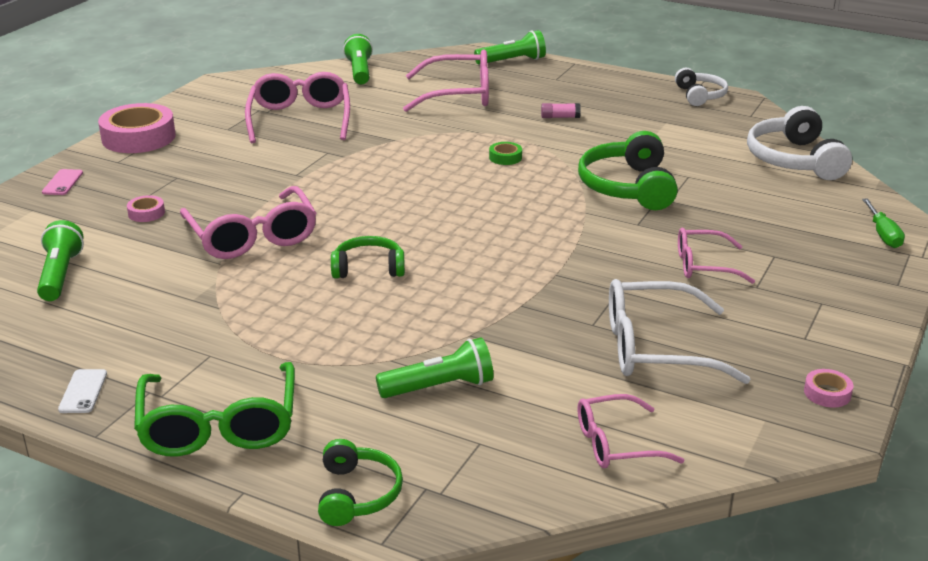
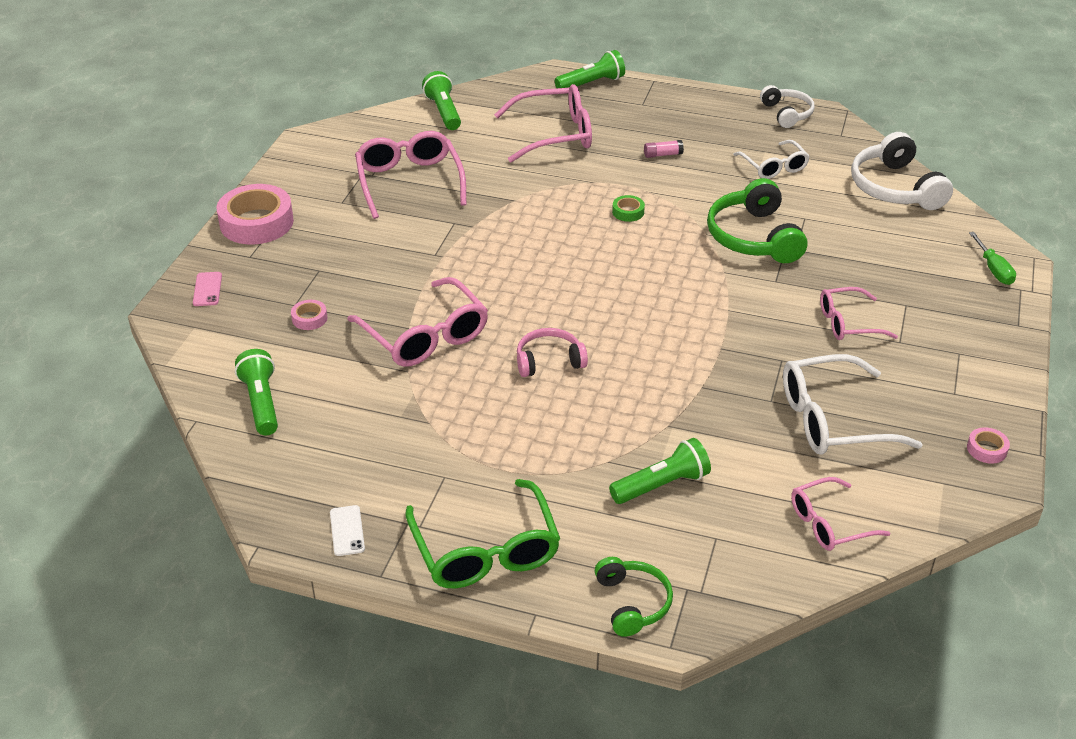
camera: 10 degrees left, 10 degrees up
green headphones [331,236,405,279] -> pink headphones [517,328,588,377]
none -> white glasses [733,140,810,179]

